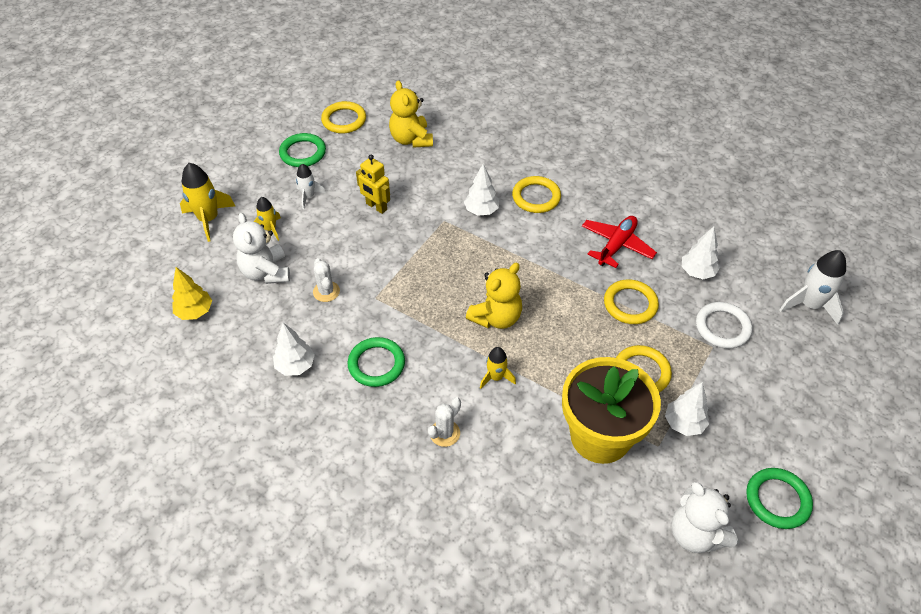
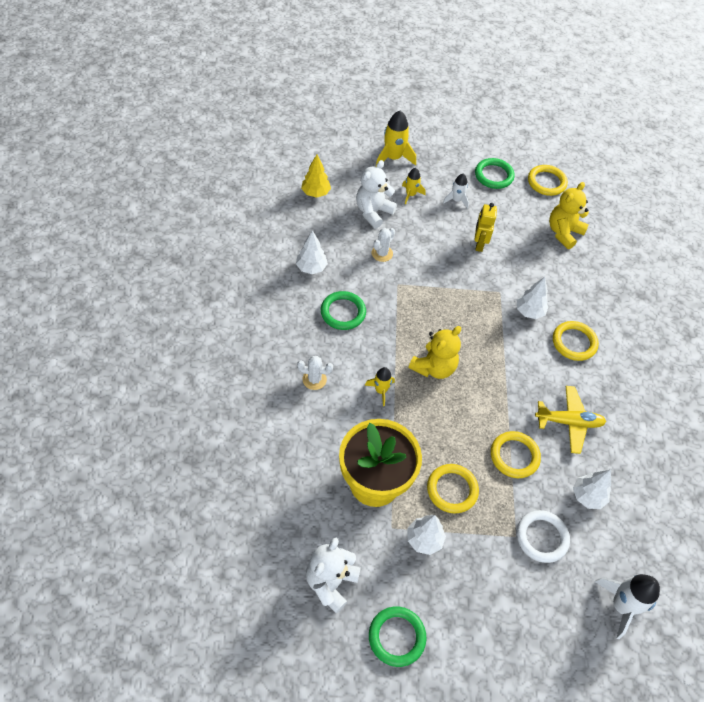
camera: 55 degrees right, 5 degrees up
yellow teddy bear [466,263,522,329] -> yellow teddy bear turned 60 degrees counterclockwise [409,326,461,379]
red plane [582,216,657,268] -> yellow plane [535,386,606,454]

